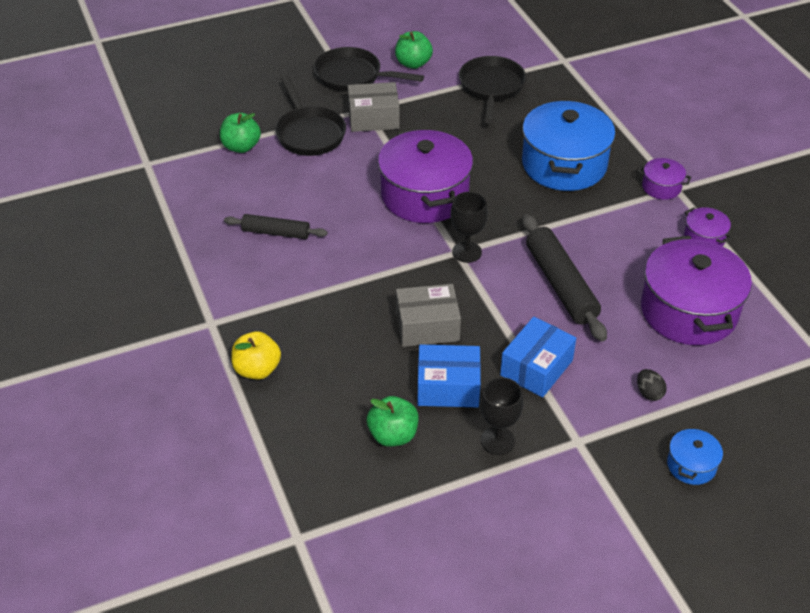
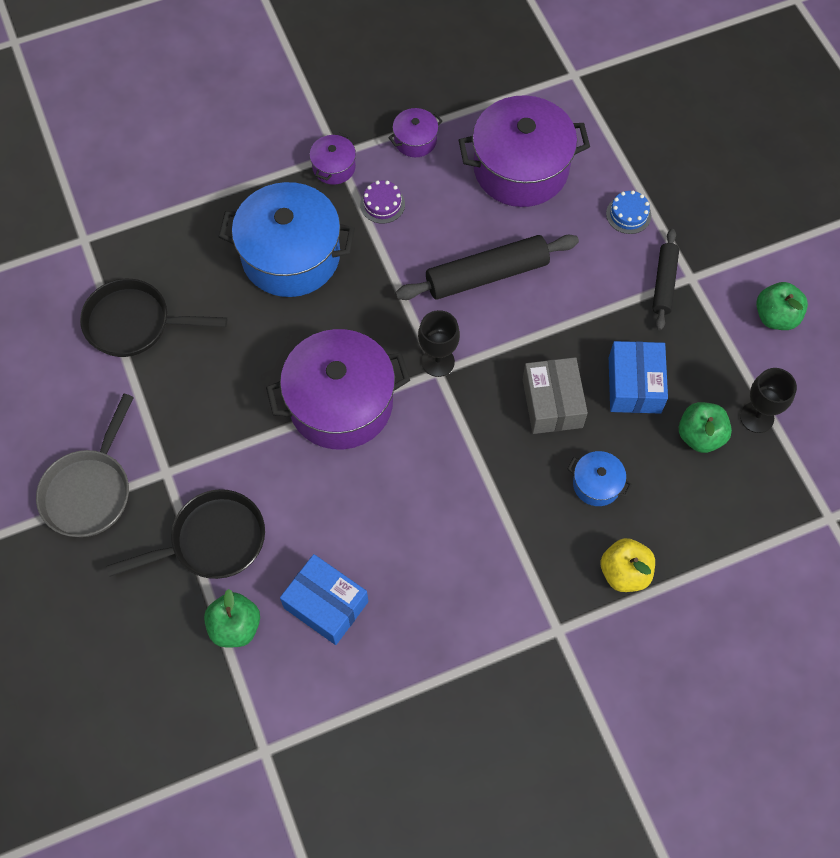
camera: 90 degrees left, 20 degrees up
black rolling pin [224,214,327,239] -> black rolling pin moved to [652,229,679,330]
black pan [314,47,424,92] -> grey pan [36,394,134,537]
grey box [348,82,400,132] -> none
green apple [395,31,433,69] -> green apple moved to [756,282,808,330]
black goblet [480,377,523,455] -> black goblet moved to [740,368,797,433]
blue box [500,317,576,397] -> blue box moved to [280,554,369,645]
black egg [637,369,667,401] -> blue cake [606,190,651,234]
blue pot [667,427,723,485] -> blue pot moved to [568,451,632,506]
none -> purple cake [360,181,405,224]

